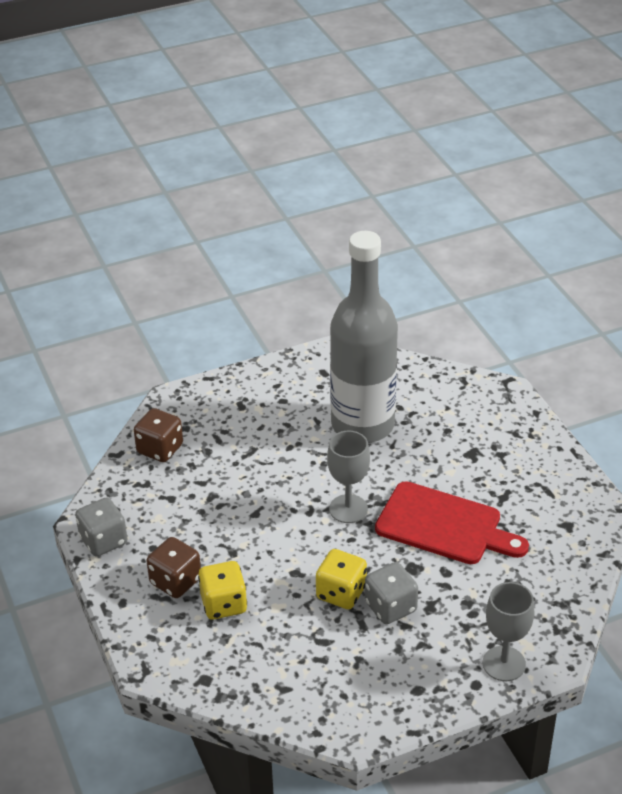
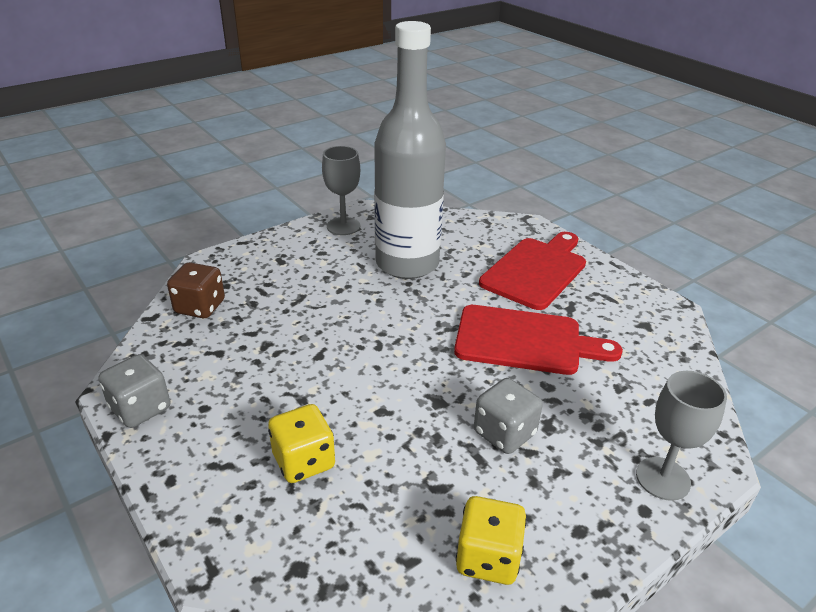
camera: 15 degrees left, 5 degrees down
brown dice [146,537,201,598] -> none
yellow dice [316,549,367,609] -> yellow dice moved to [456,496,527,585]
grey goblet [327,431,370,523] -> grey goblet moved to [322,146,360,235]
none -> red cutting board [479,232,586,310]

